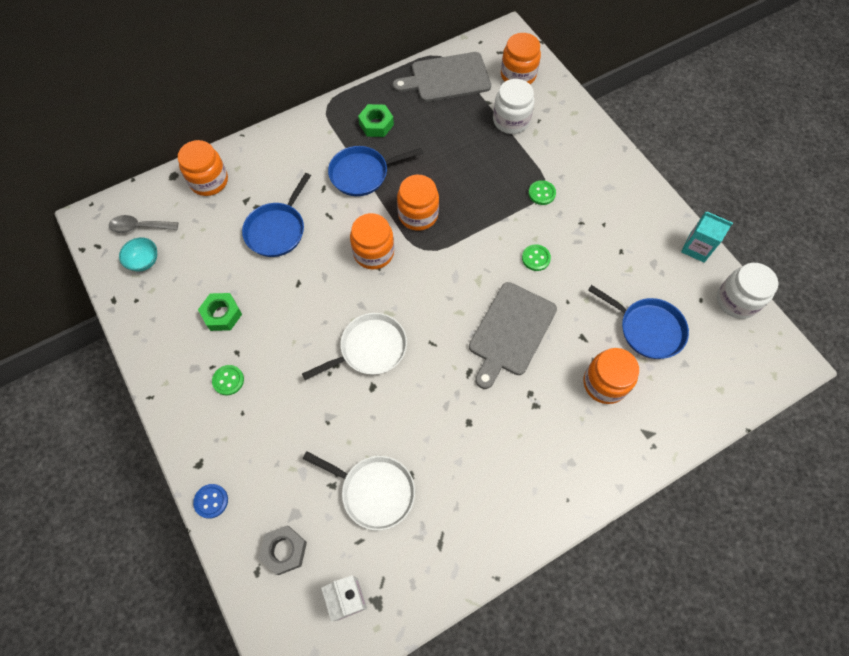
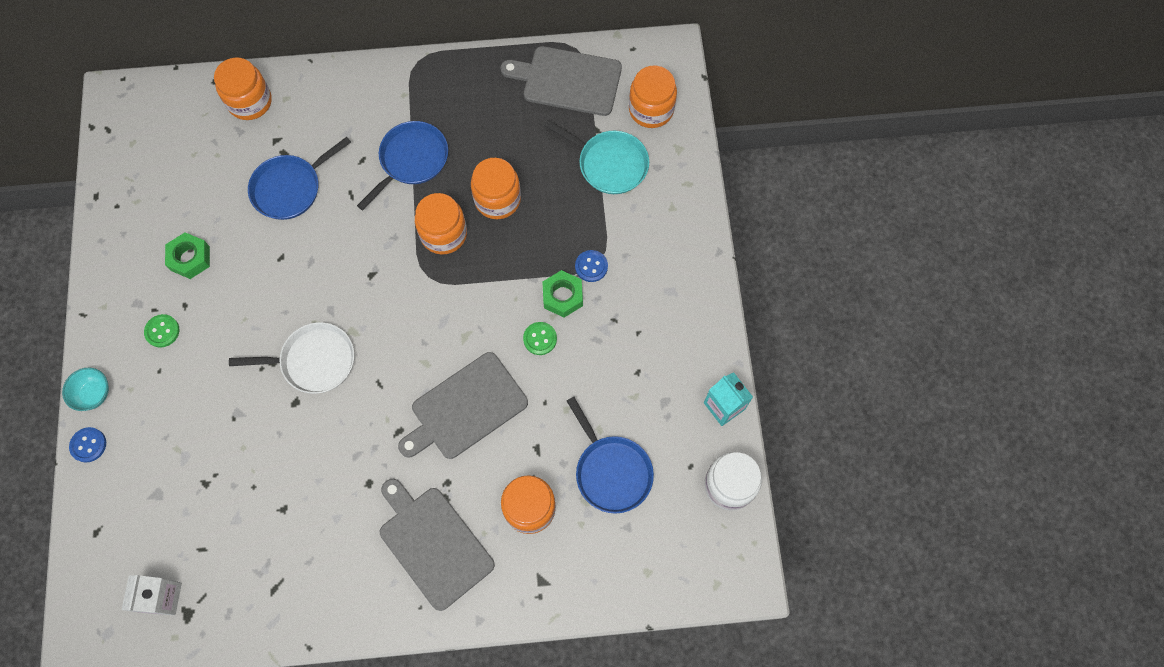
camera: 25 degrees right, 5 degrees up
grey spoon [109,215,178,233] -> none
turquoise bowl [119,237,157,271] -> turquoise bowl moved to [62,368,109,411]
grey nut [259,525,307,575] -> none
white pan [303,452,415,530] -> none
blue pan [328,146,423,196] -> blue pan turned 120 degrees clockwise [357,121,448,210]
orange jar [350,213,394,270] -> orange jar moved to [471,158,521,219]
green nut [358,104,394,137] -> green nut moved to [542,270,583,318]
white jar [493,79,534,134] -> turquoise pan [544,120,649,194]
green button [528,180,556,205] -> blue button [575,250,608,282]
none -> grey cutting board [380,479,495,611]

